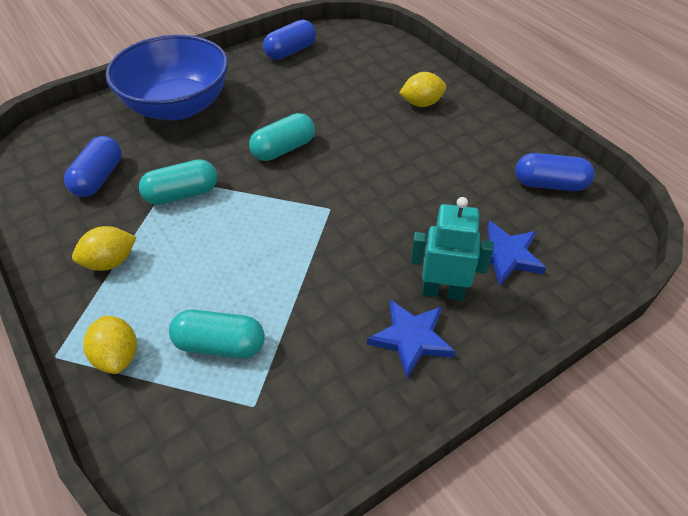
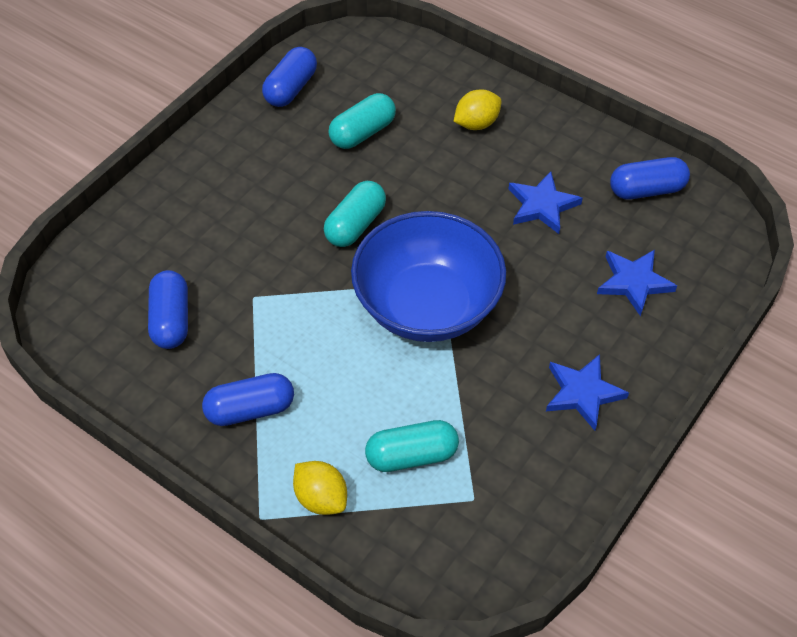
camera: 20 degrees left, 5 degrees up
yellow lemon [72,226,136,271] -> blue capsule [202,373,294,426]
blue bowl [105,35,228,120] -> blue bowl moved to [351,211,506,342]
turquoise capsule [139,159,218,205] -> turquoise capsule moved to [328,93,396,149]
turquoise robot [411,197,494,301] -> none
none -> blue star [509,171,583,234]

